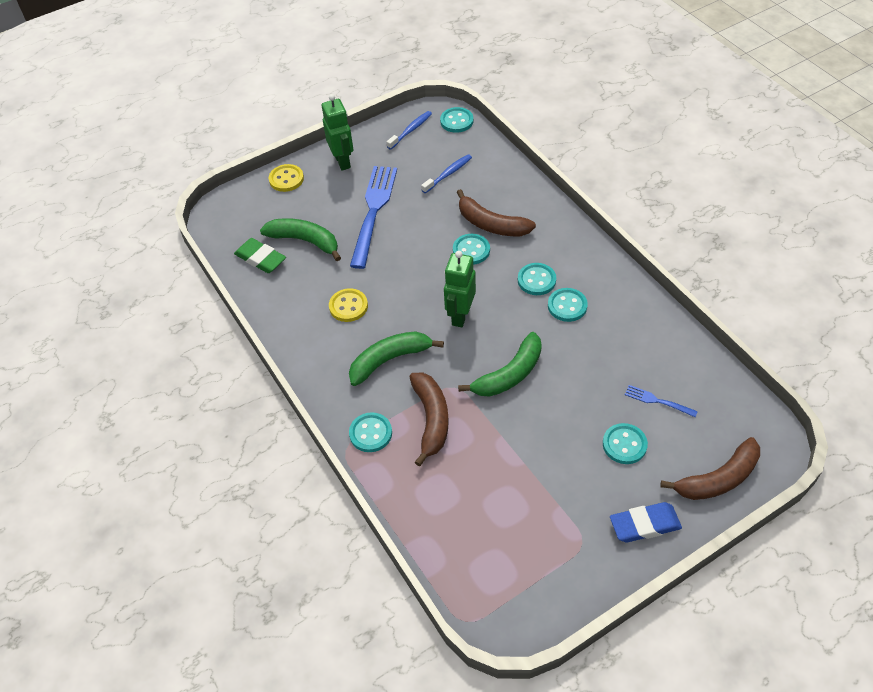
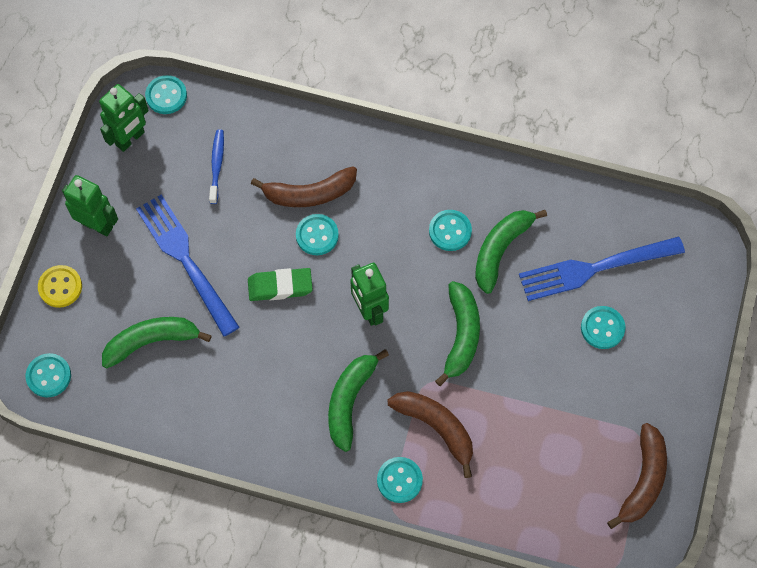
camera: 45 degrees left, 15 degrees up
green eraser [234,238,286,273] -> green eraser moved to [248,268,313,301]
yellow button [329,288,368,322] -> none
blue toothbrush [387,111,432,150] -> green robot [99,84,149,152]
turquoise button [518,263,556,295] -> turquoise button moved to [26,353,71,397]
blue eraser [610,502,682,542] -> none
blue fork [625,385,698,417] -> blue fork [519,236,685,301], size x2.29
brown banana [660,437,760,500] -> brown banana moved to [607,423,667,529]
none -> green banana [475,210,547,294]

